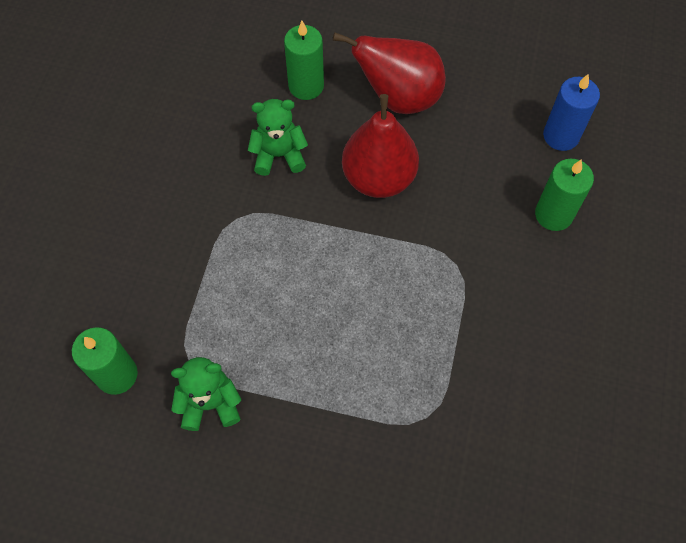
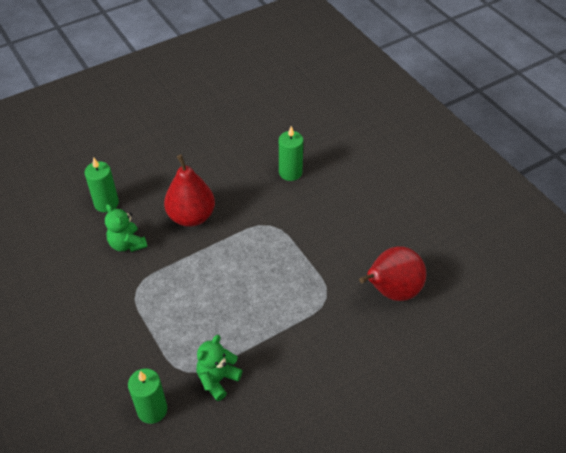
camera: 45 degrees left, 15 degrees down
green teddy bear [248,99,308,176] -> green teddy bear turned 75 degrees counterclockwise [105,204,148,252]
red pear [333,32,446,114] -> red pear moved to [359,246,426,301]
blue candle [543,74,600,151] -> none

